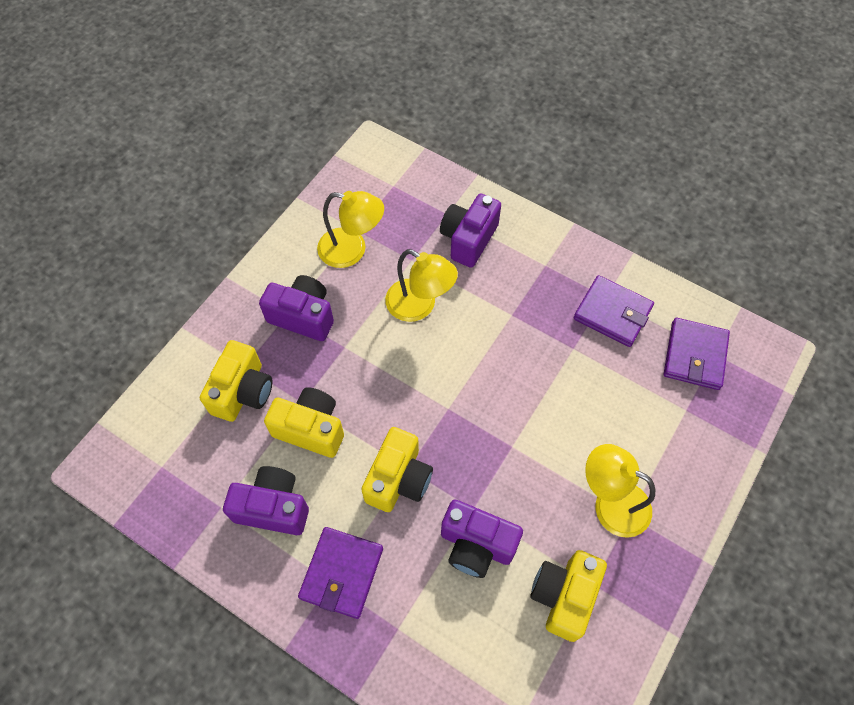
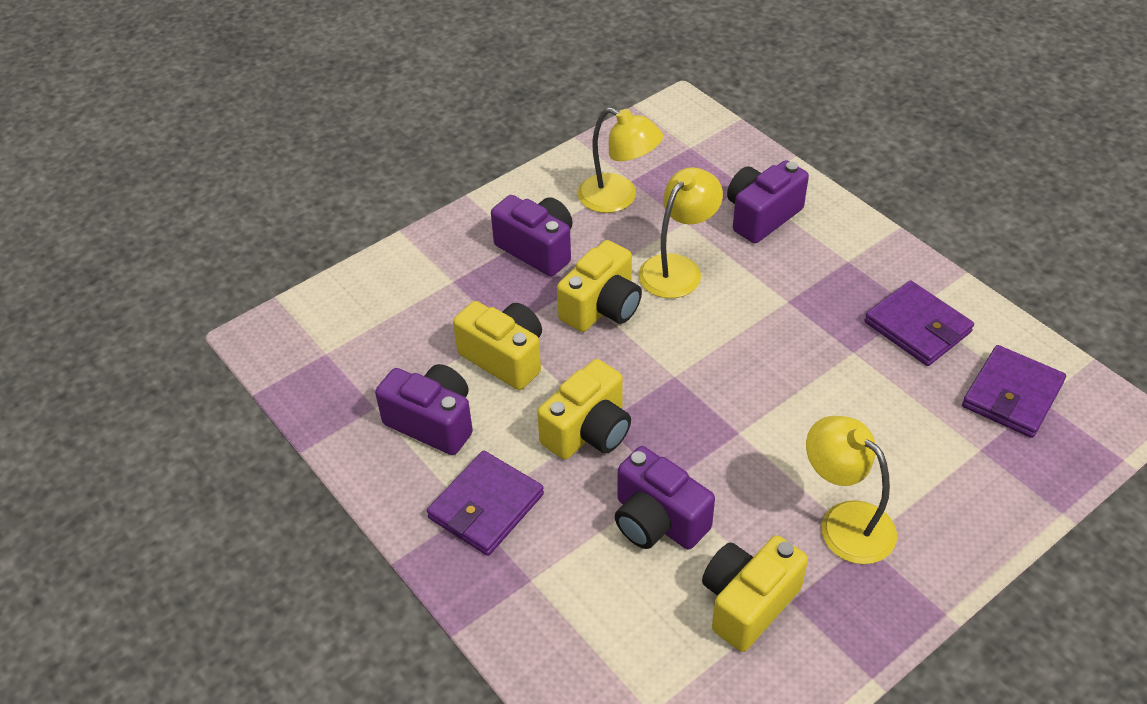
camera: 20 degrees right, 15 degrees down
yellow camera [200,340,272,422] -> yellow camera moved to [557,240,642,332]
yellow lamp [385,249,458,322] -> yellow lamp turned 105 degrees counterclockwise [639,167,723,298]

